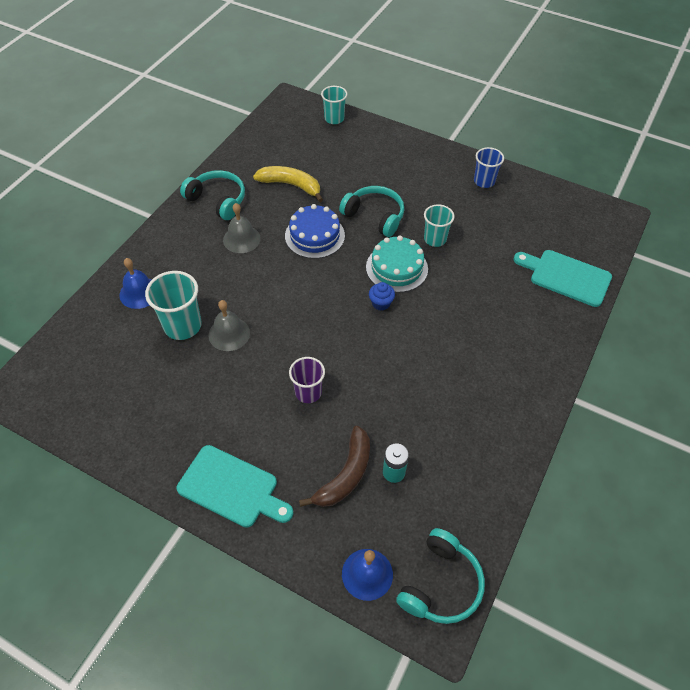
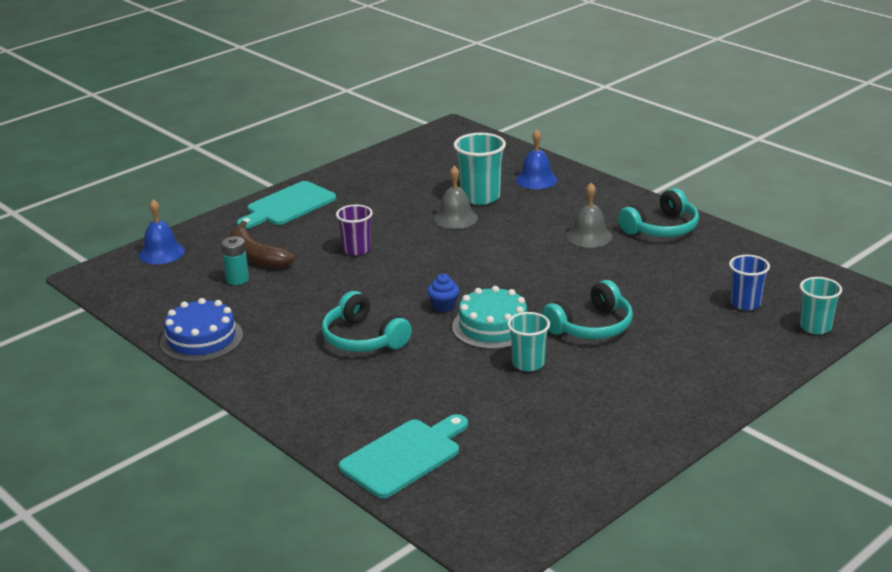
camera: 110 degrees right, 25 degrees down
yellow banana [253,166,323,202] -> none
blue cake [285,204,345,259] -> blue cake moved to [160,298,243,362]
turquoise headphones [396,528,485,624] -> turquoise headphones moved to [322,291,412,352]
blue cup [474,147,504,188] -> blue cup moved to [729,255,770,310]

